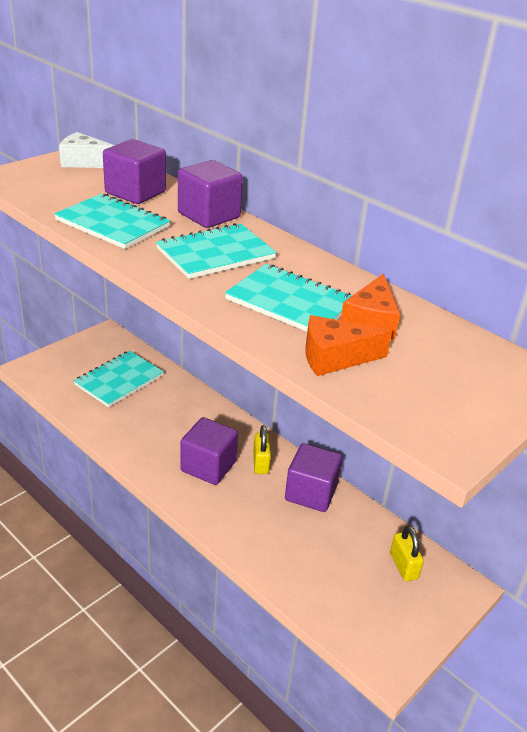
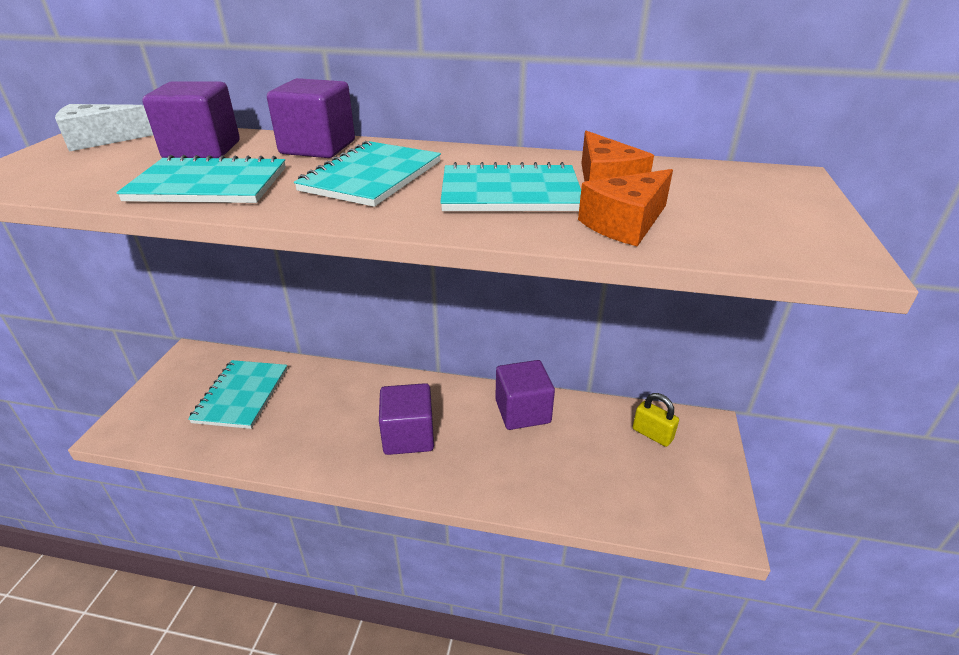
camera: 30 degrees left, 0 degrees up
yellow padlock [253,425,271,474] -> none

